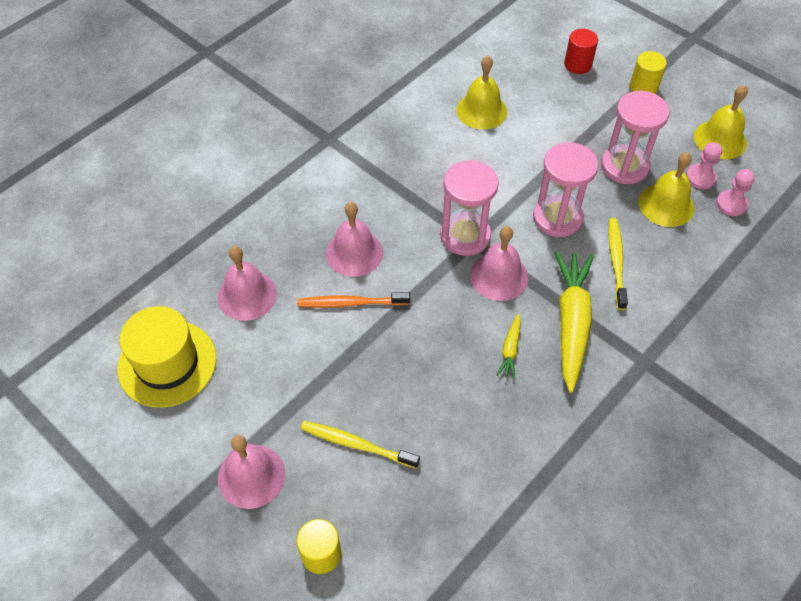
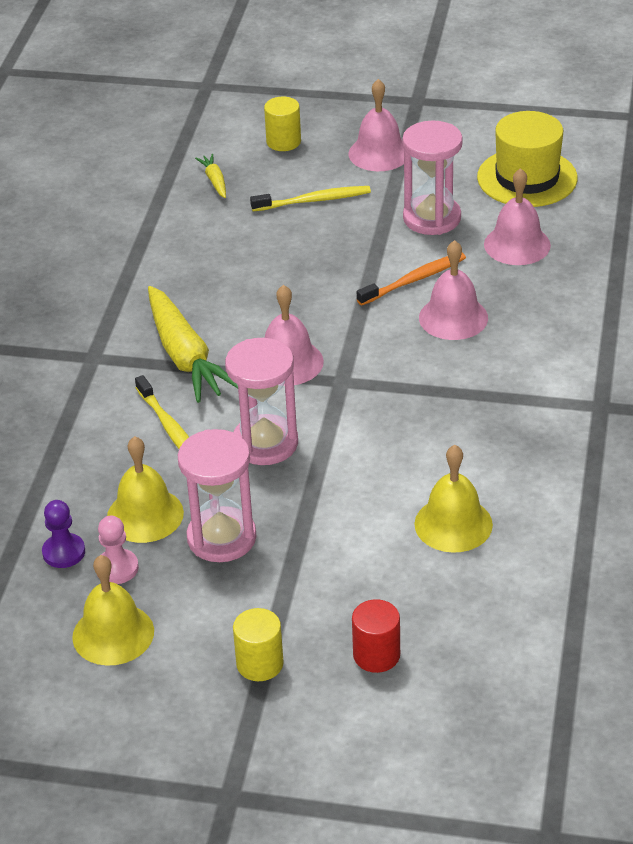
camera: 150 degrees right, 15 degrees down
pink hourglass [440,160,499,256] -> pink hourglass moved to [402,121,463,235]
yellow carrot [497,314,521,379] -> yellow carrot moved to [195,154,226,198]
pink pawn [716,169,755,216] -> purple pawn [42,500,85,568]

